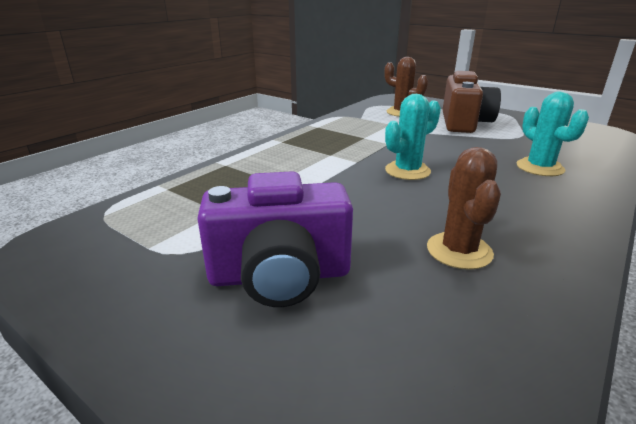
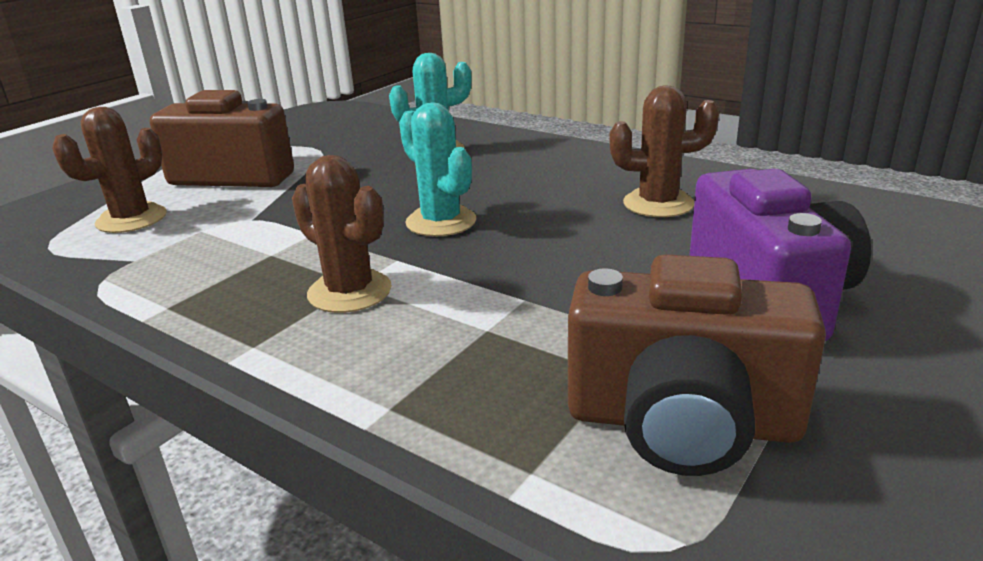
camera: 90 degrees left, 0 degrees up
none -> brown cactus [292,155,392,313]
none -> brown camera [568,254,826,476]

